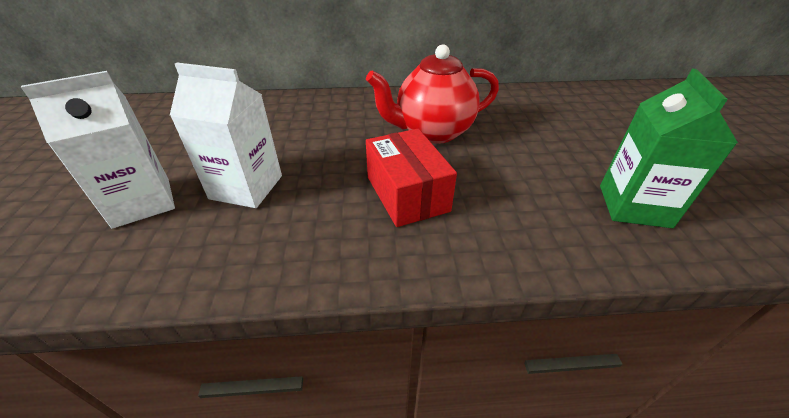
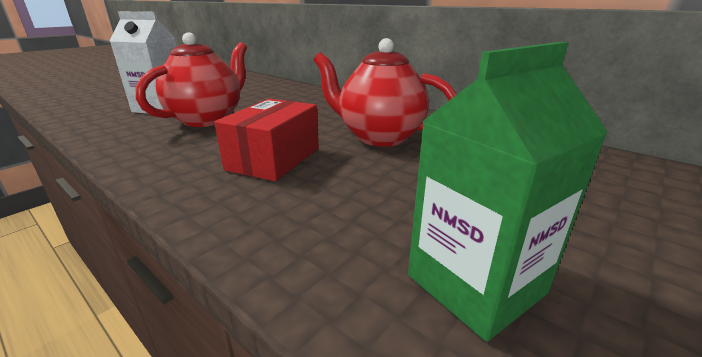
camera: 45 degrees right, 15 degrees down
white carton [170,63,282,208] -> red teapot [136,32,247,127]

